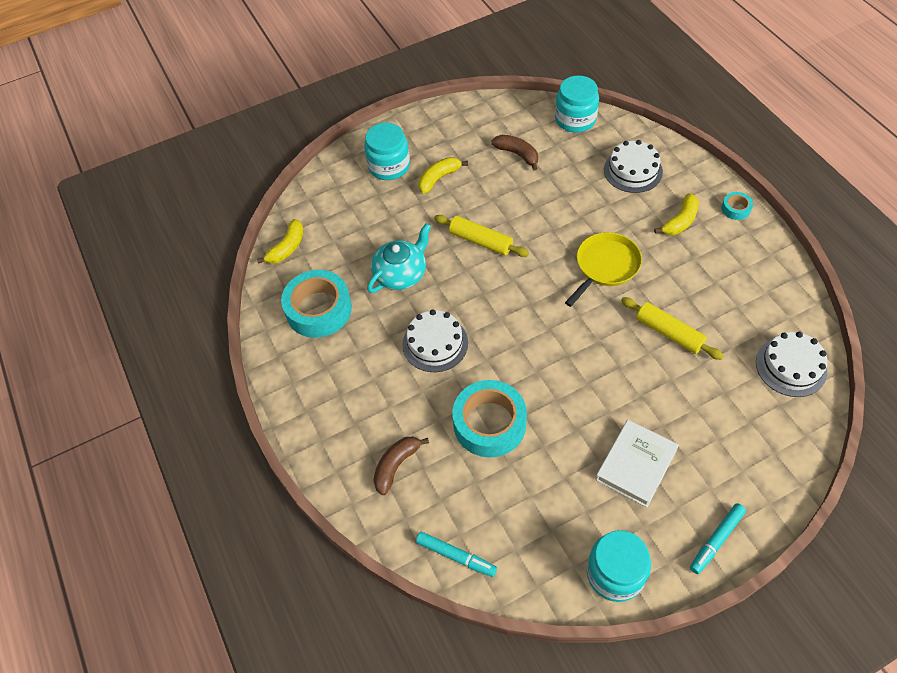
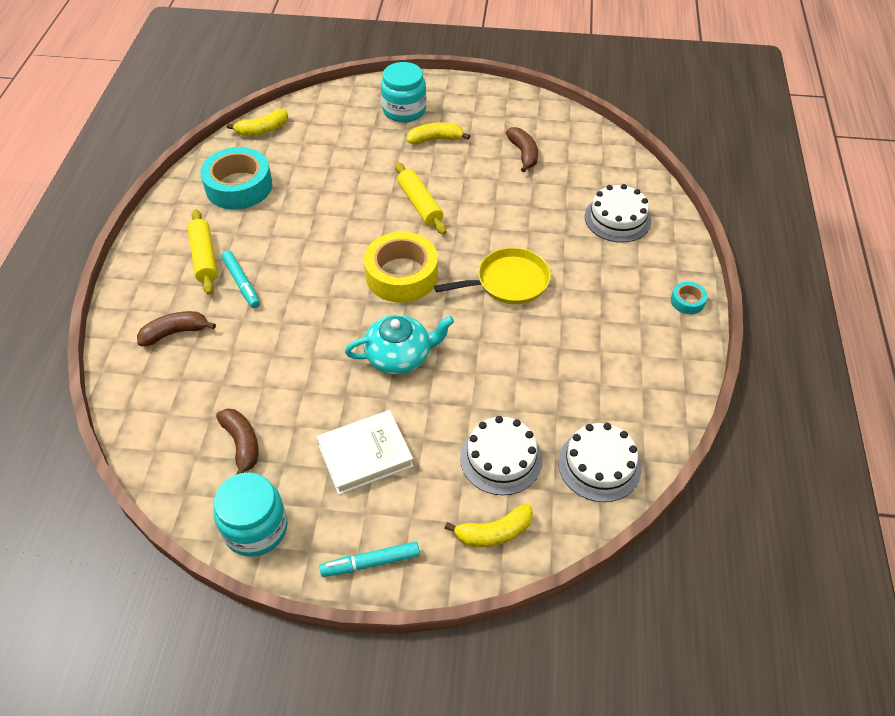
camera: 30 degrees right, 5 degrees down
turquoise teapot [367,223,431,293] -> turquoise teapot moved to [345,315,454,374]
white cake [402,309,468,372] -> white cake moved to [460,416,542,495]
turquoise marker [416,532,497,577] -> turquoise marker moved to [222,251,260,308]
turquoise tape [452,380,527,457] -> none
turquoise jar [555,76,599,132] -> none
yellow rolling pin [621,297,724,360] -> yellow rolling pin moved to [188,209,217,295]
yellow banana [654,193,699,235] -> yellow banana moved to [445,504,533,547]
none -> brown banana [216,409,259,475]
none -> yellow tape [364,232,438,303]

